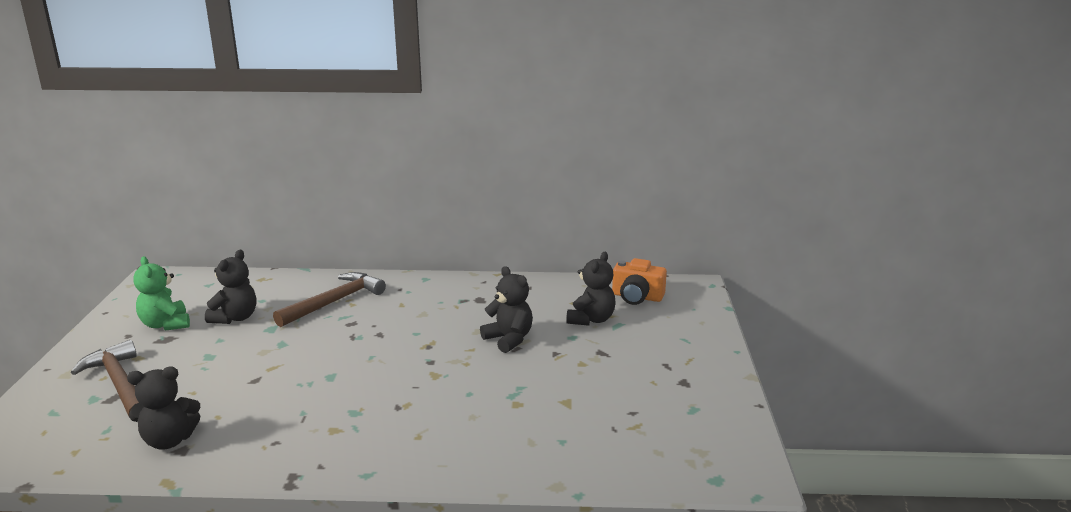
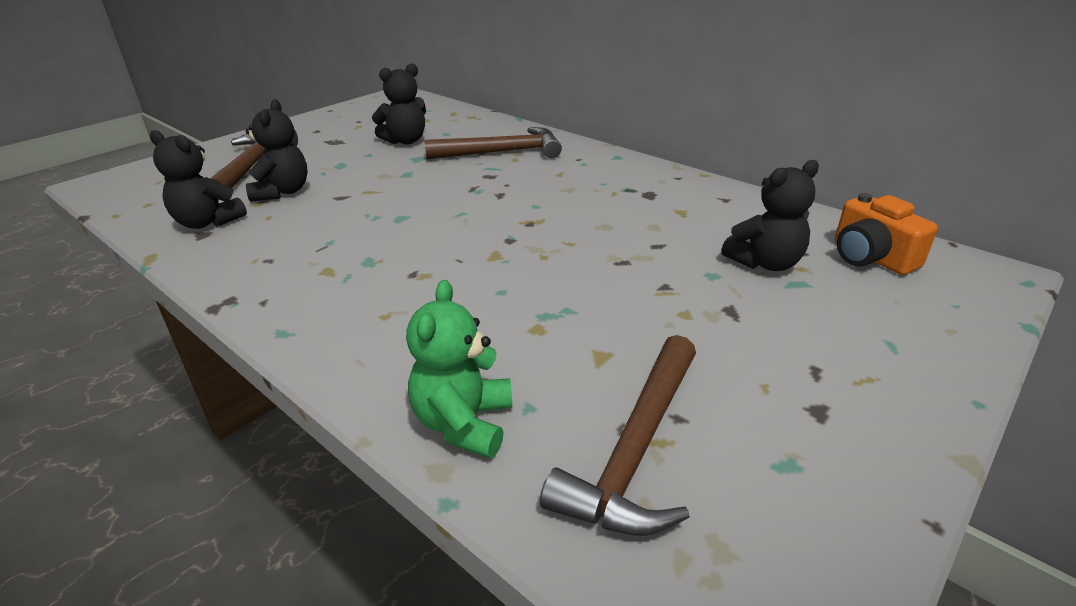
camera: 40 degrees right, 10 degrees up
green teddy bear [133,256,190,331] -> green teddy bear moved to [406,280,512,458]
black teddy bear [480,266,533,353] -> black teddy bear moved to [246,99,308,202]
none -> brown hammer [540,335,696,536]

